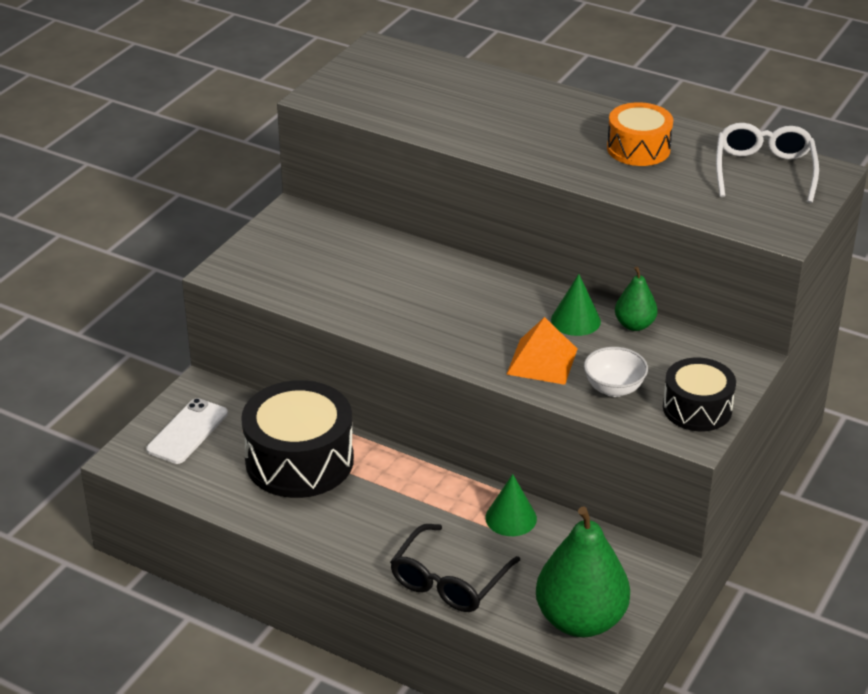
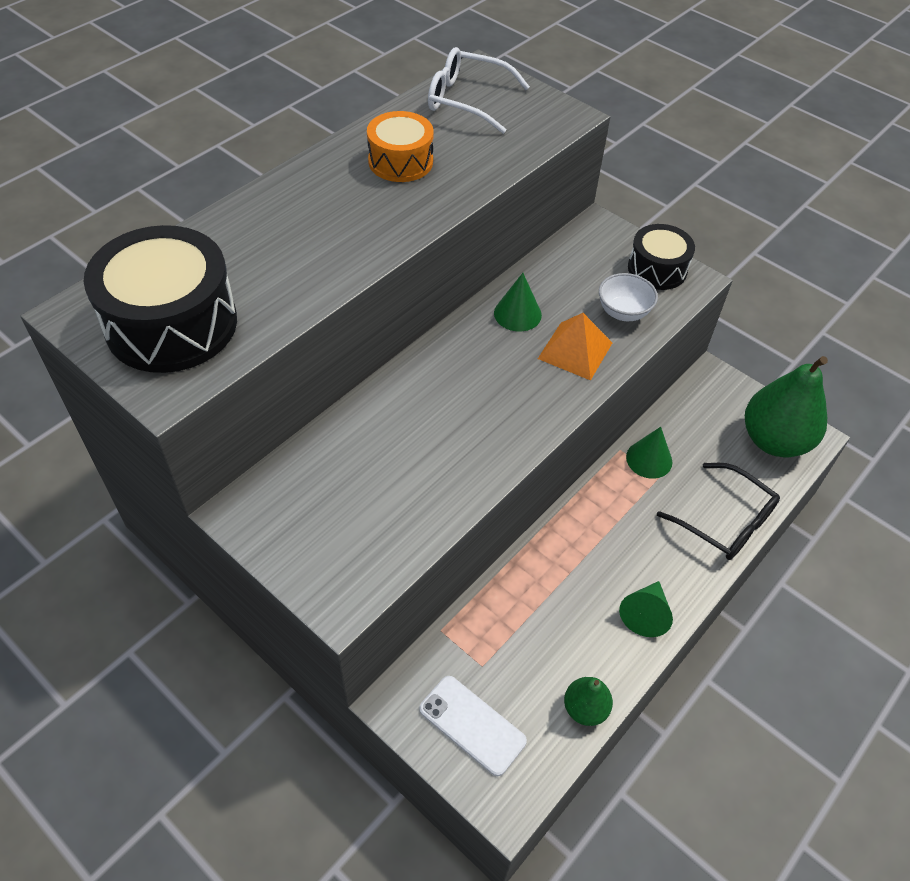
camera: 80 degrees left, 15 degrees up
black drum [241,380,354,498] -> black drum moved to [84,225,237,373]
green pear [615,267,658,331] -> green pear moved to [564,677,613,726]
none -> green cone [619,581,673,637]

